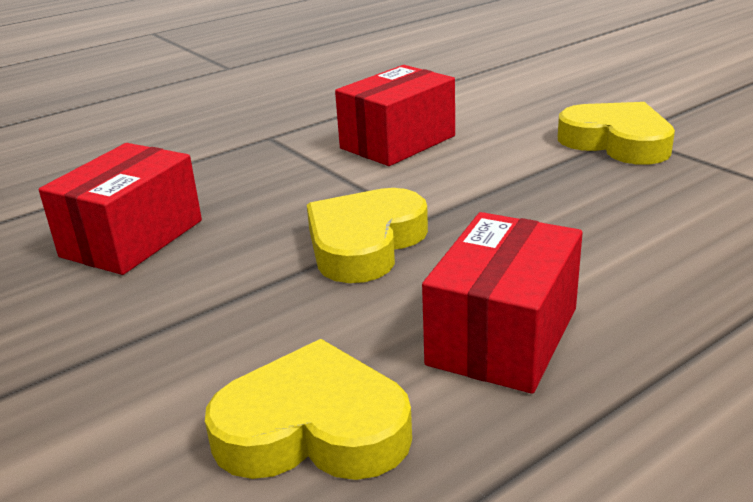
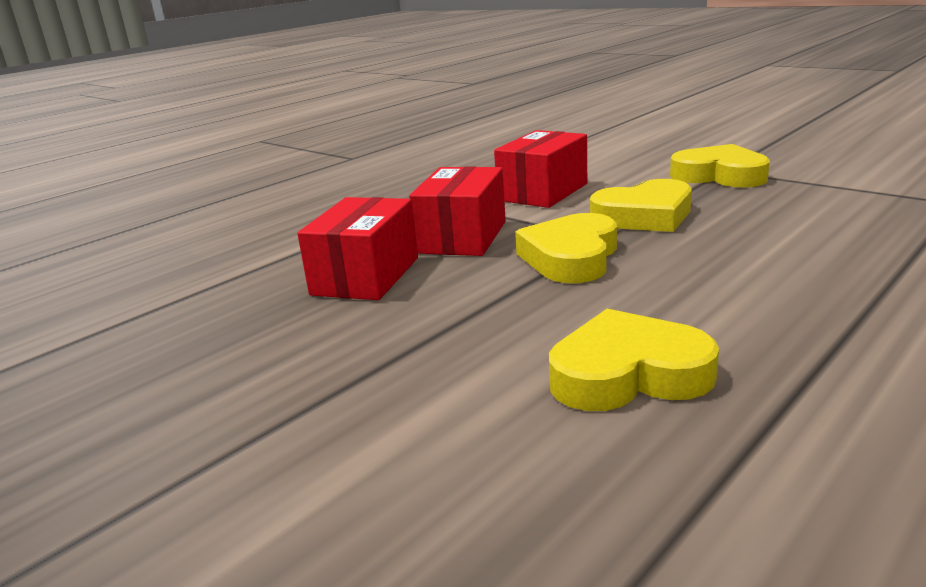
camera: 10 degrees left, 5 degrees down
red box [422,212,583,394] -> red box moved to [409,166,506,256]
none -> yellow heart [590,179,692,232]

